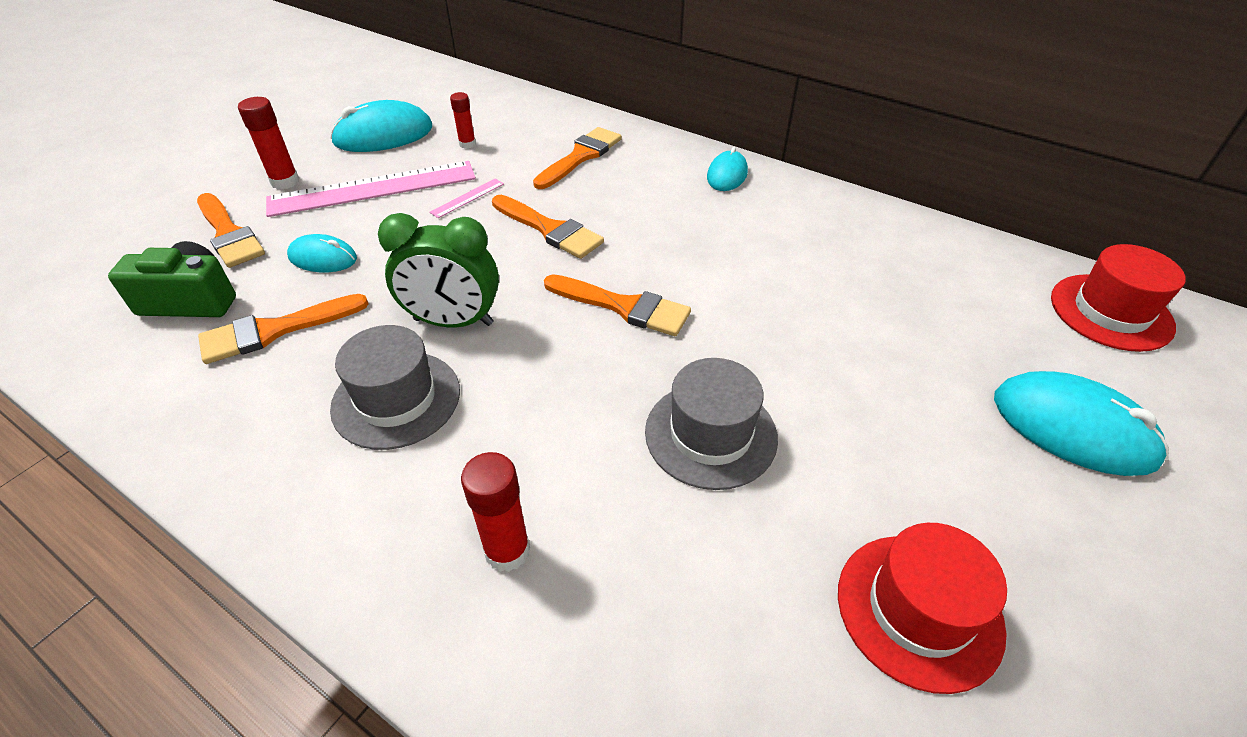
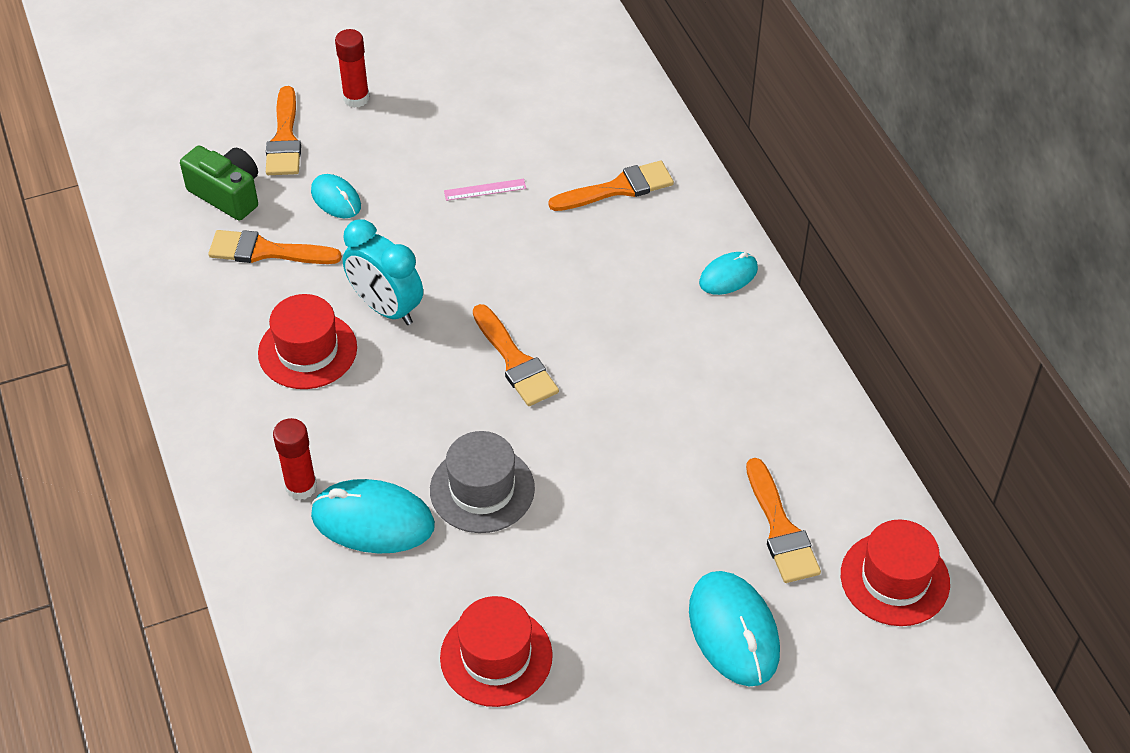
camera: 35 degrees right, 5 degrees up
pink ruler [266,161,476,217] -> none
turquoise mouse [330,100,432,152] -> turquoise mouse moved to [311,479,435,554]
grey hat [330,325,460,450] -> red hat [258,294,357,389]
green clock [378,213,499,327] -> turquoise clock [343,220,423,325]
red glue stick [450,92,476,149] -> none
orange brush [492,195,604,259] -> orange brush moved to [746,458,821,583]

